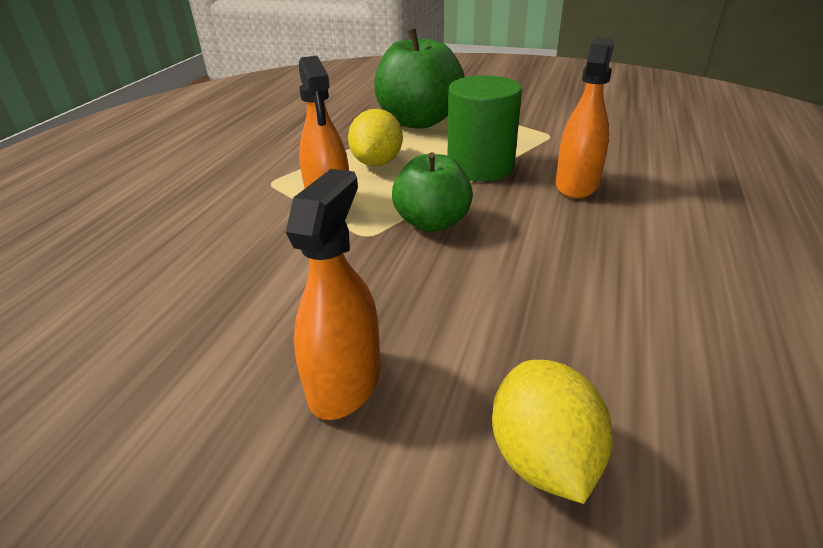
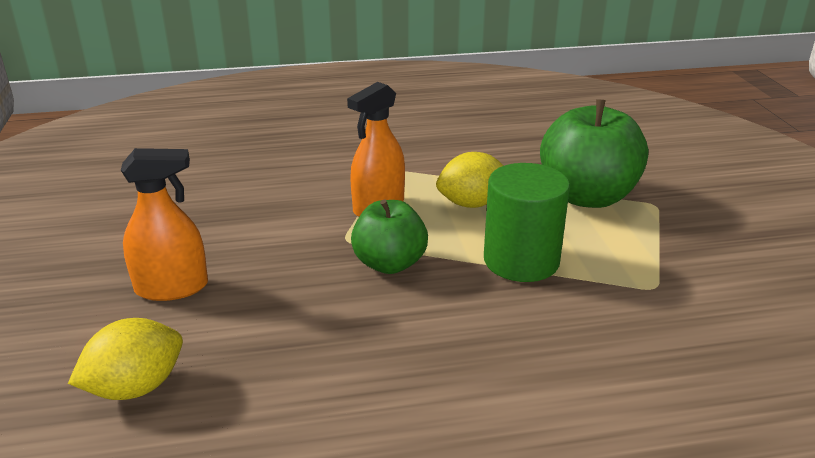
camera: 60 degrees right, 5 degrees down
orange spray bottle [556,38,614,199] -> none

